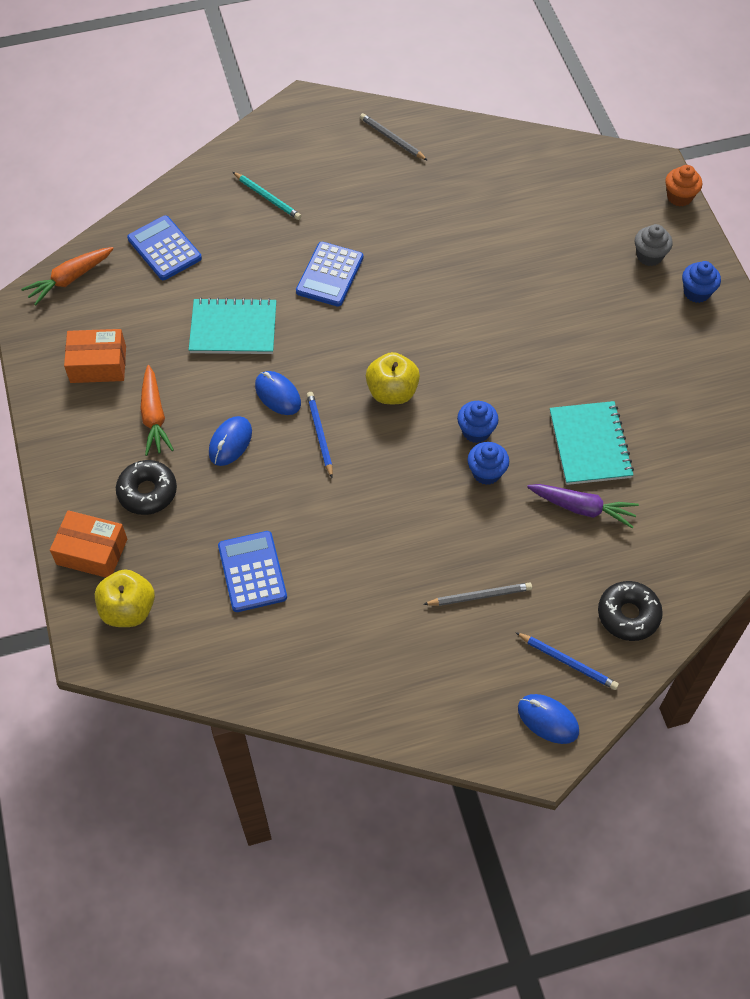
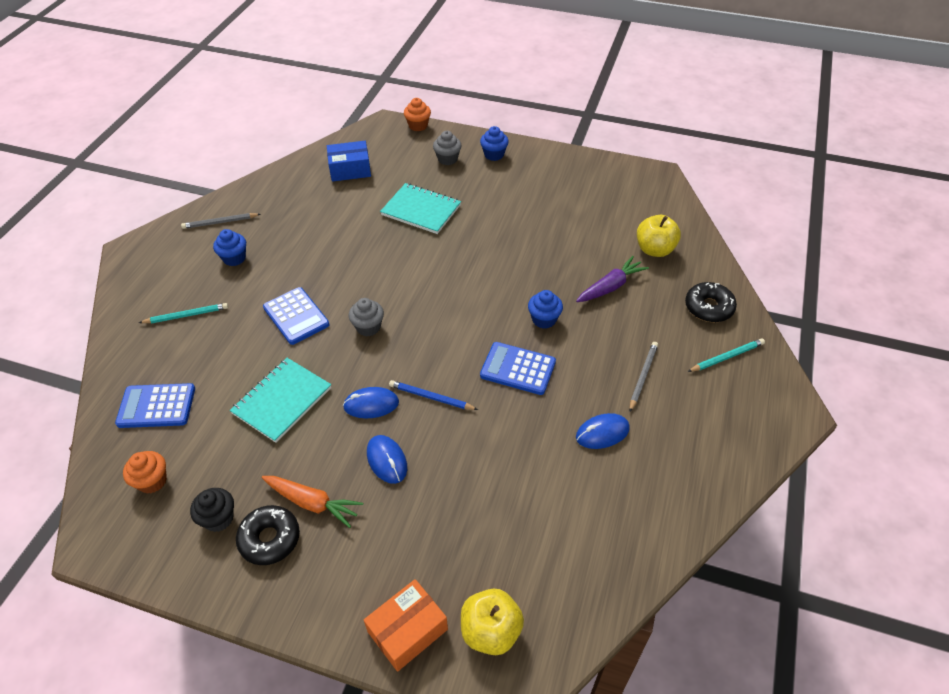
camera: 55 degrees left, 10 degrees down
orange carrot [21,247,114,306] -> none
orange box [64,329,126,383] -> black cupcake [190,488,234,532]
black donut [116,460,177,515] -> black donut moved to [236,505,300,565]
blue calculator [218,531,287,612] -> blue calculator moved to [480,342,556,395]
yellow apple [366,352,420,404] -> yellow apple moved to [637,215,681,257]
blue cupcake [457,401,499,443] -> blue cupcake moved to [213,229,246,266]
blue pencil [515,632,619,690] -> turquoise pencil [688,338,765,372]
blue mouse [518,694,579,744] -> blue mouse moved to [576,413,630,449]
turquoise notebook [550,401,634,485] -> turquoise notebook moved to [380,183,461,234]
none -> orange cupcake [123,451,167,494]
none -> blue box [327,141,371,182]
none -> grey cupcake [349,298,384,337]

